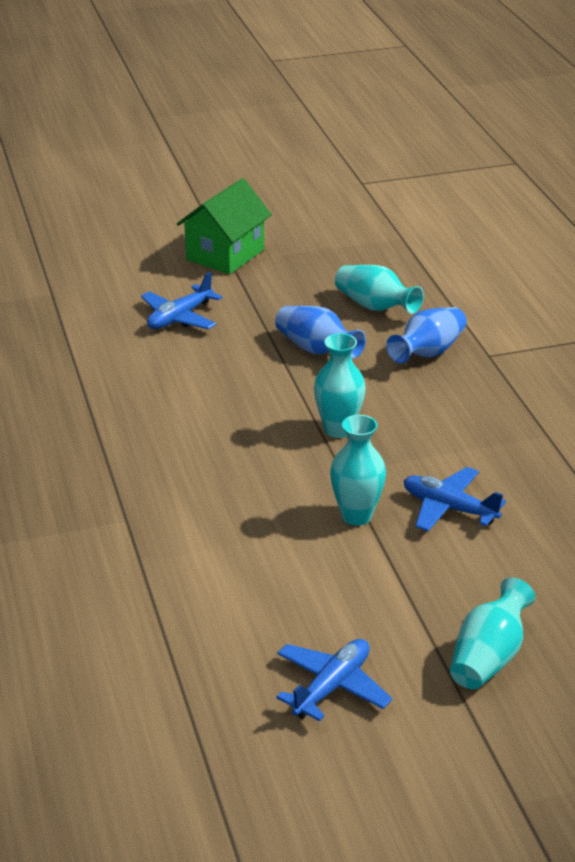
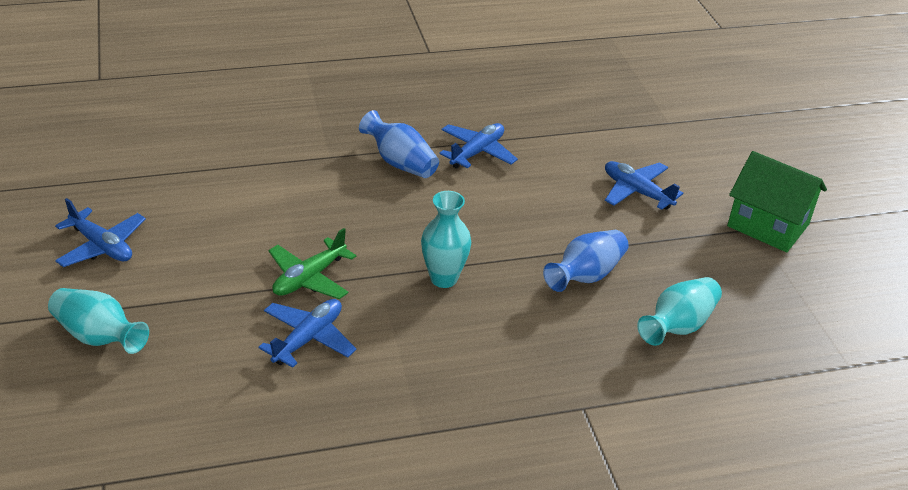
camera: 90 degrees right, 5 degrees up
turquoise vase [330,415,386,526] -> green plane [268,228,356,299]
blue vase [386,307,467,363] -> blue vase moved to [359,110,439,178]
none -> blue plane [439,123,518,169]

